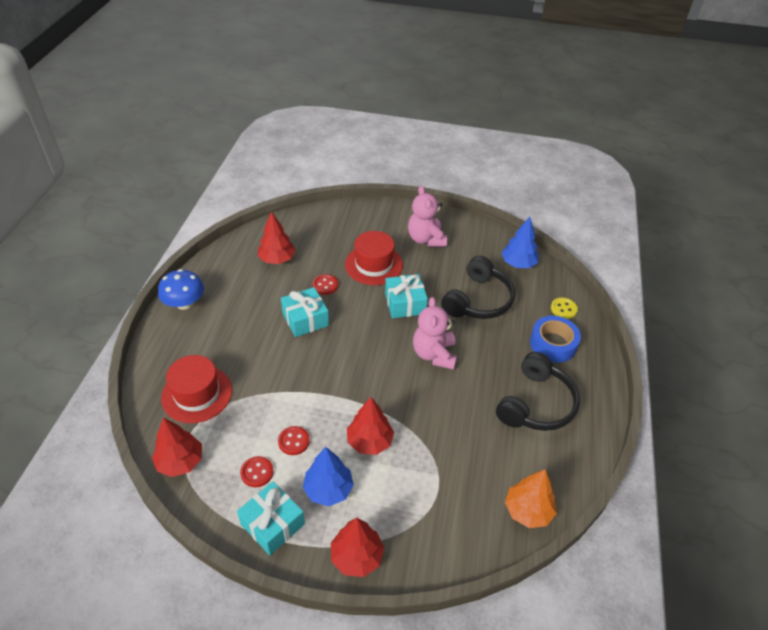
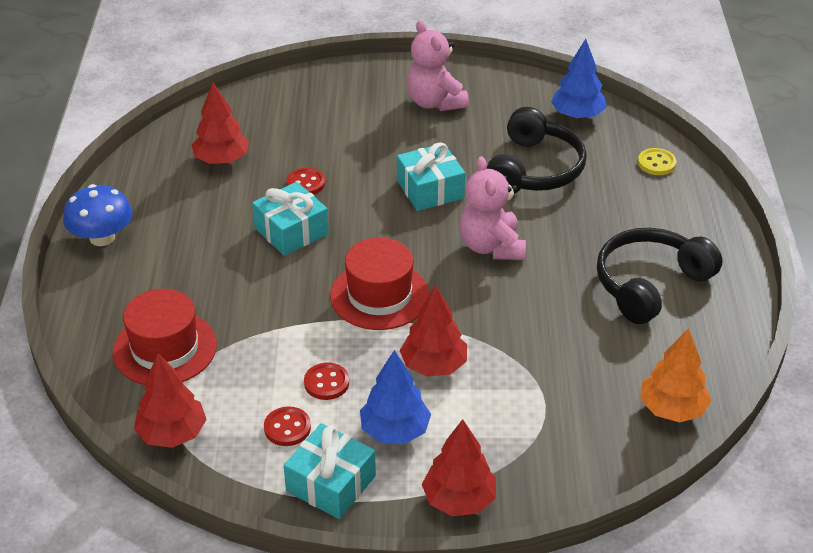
camera: 10 degrees left, 5 degrees down
red hat [345,231,403,285] -> red hat moved to [330,238,429,330]
black headphones [496,352,580,431] -> black headphones turned 150 degrees counterclockwise [597,228,722,324]
blue tape [530,316,581,363] -> none

